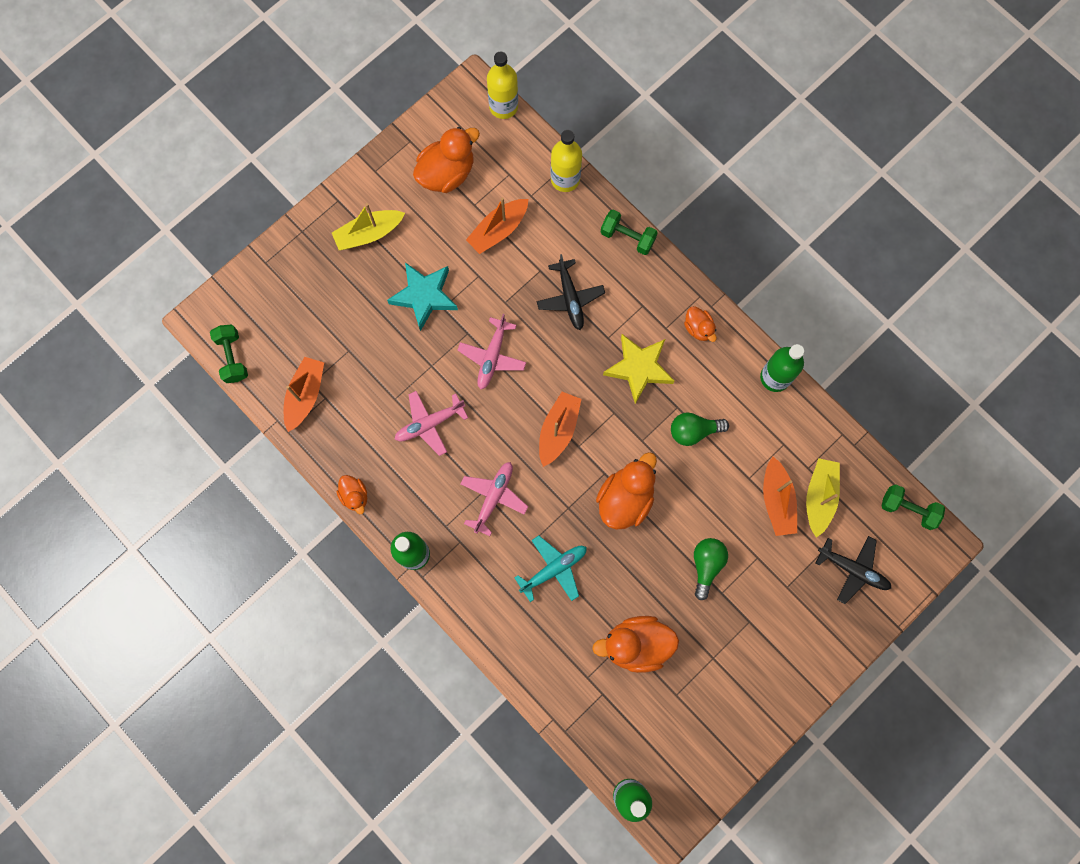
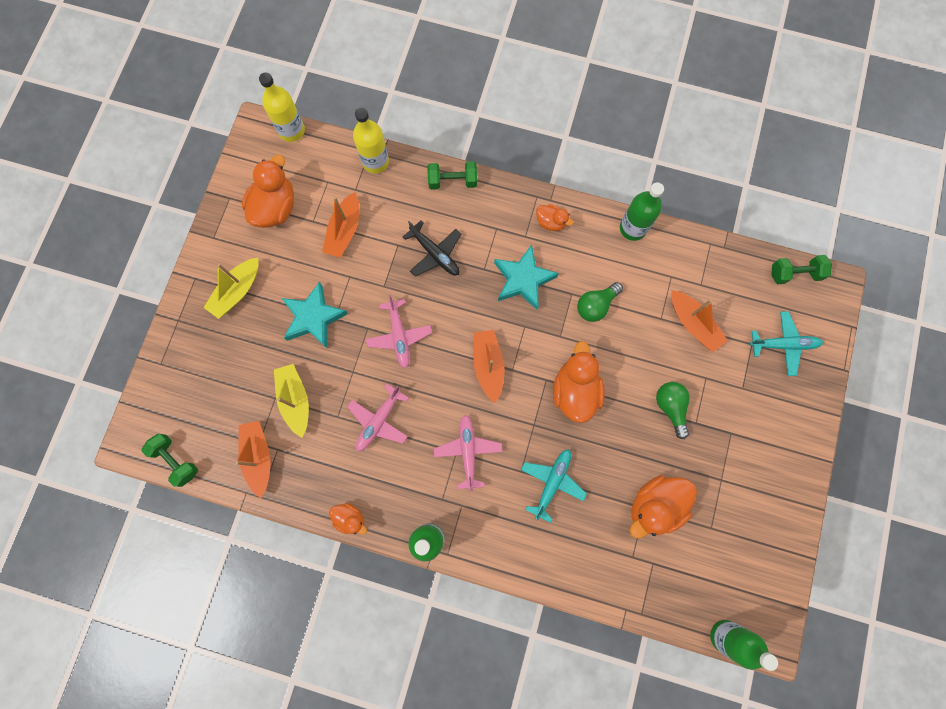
camera: 30 degrees left, 0 degrees up
yellow star [603,334,675,404] -> turquoise star [494,245,559,310]
yellow boat [806,458,840,538] -> yellow boat moved to [274,364,309,438]
black plane [816,536,891,604] -> turquoise plane [750,311,823,376]

